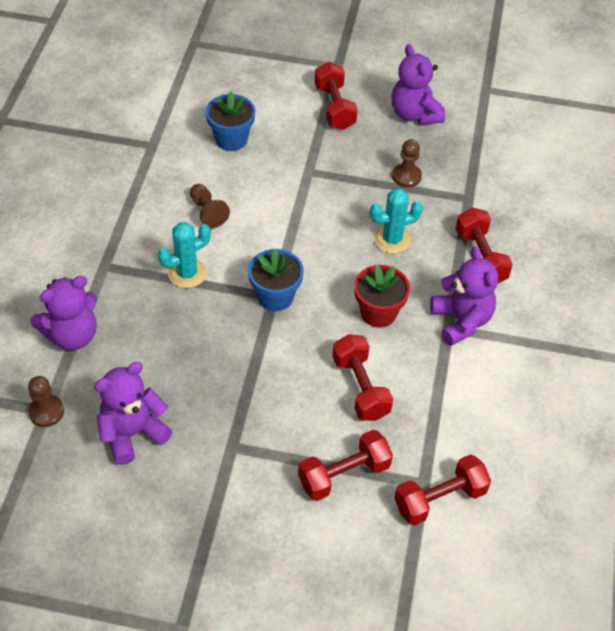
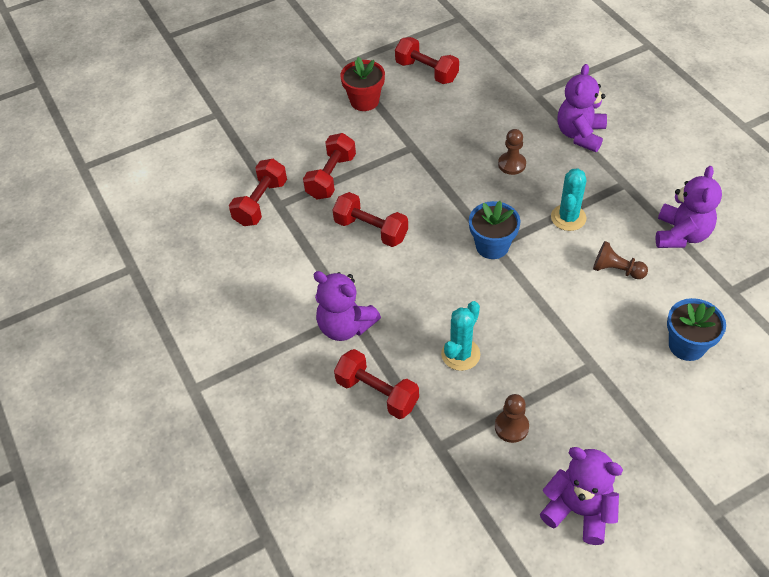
camera: 145 degrees right, 0 degrees up
brown pawn [28,376,64,427] -> brown pawn moved to [498,129,526,175]
purple teddy bear [94,362,172,465] -> purple teddy bear moved to [656,166,722,248]
red dumbbell [315,62,358,130] -> red dumbbell moved to [395,37,459,84]
red flower pot [354,265,410,328] -> red flower pot moved to [340,57,385,111]

